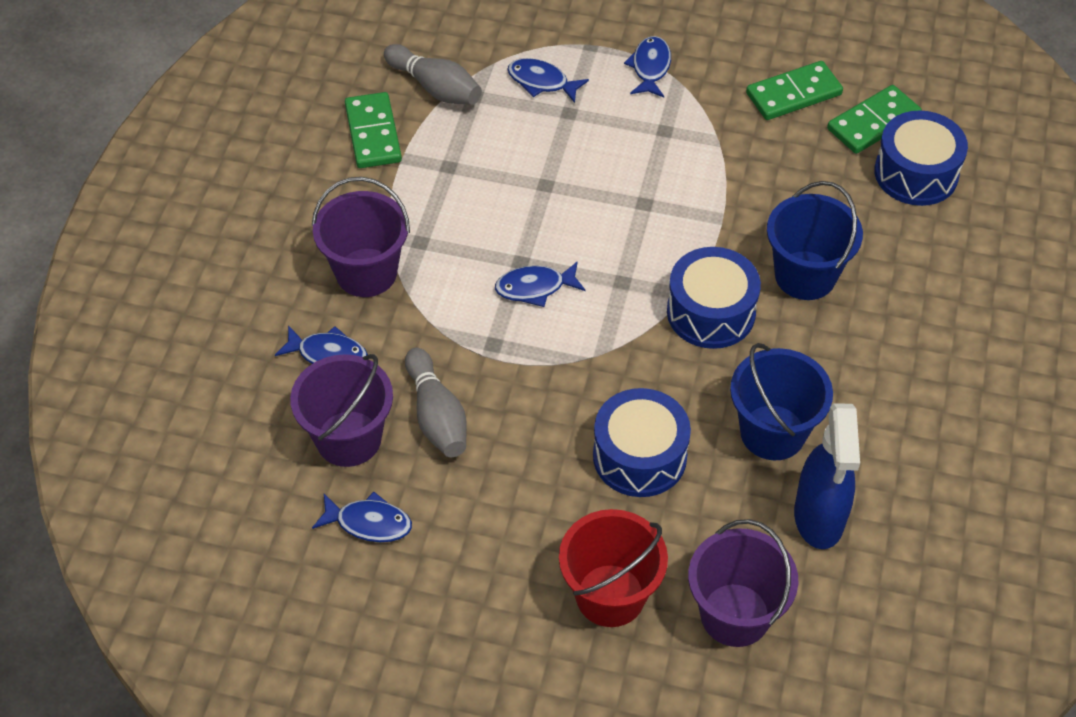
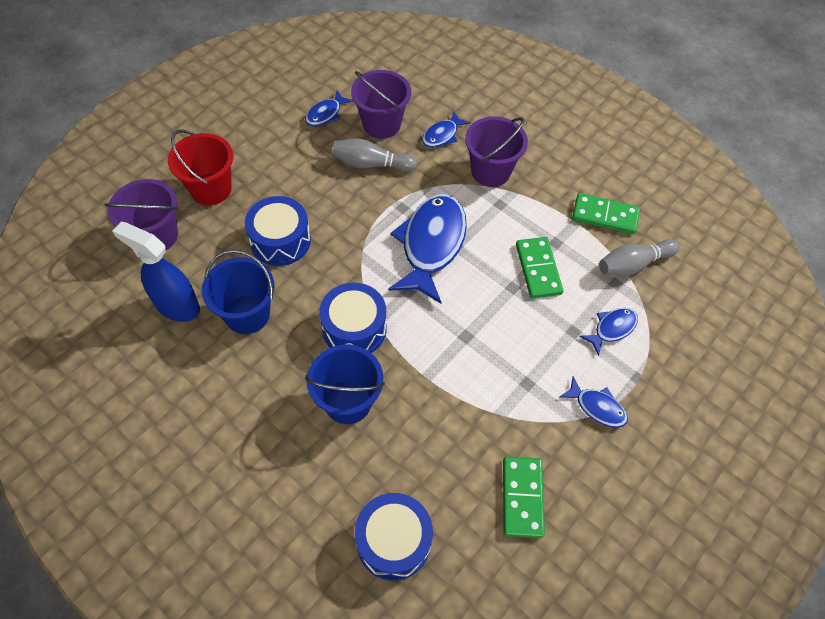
camera: 115 degrees right, 5 degrees up
blue fish [495,261,585,307] -> blue fish [388,194,467,304], size x2.08
green domino [827,85,922,154] -> green domino moved to [516,237,563,298]

